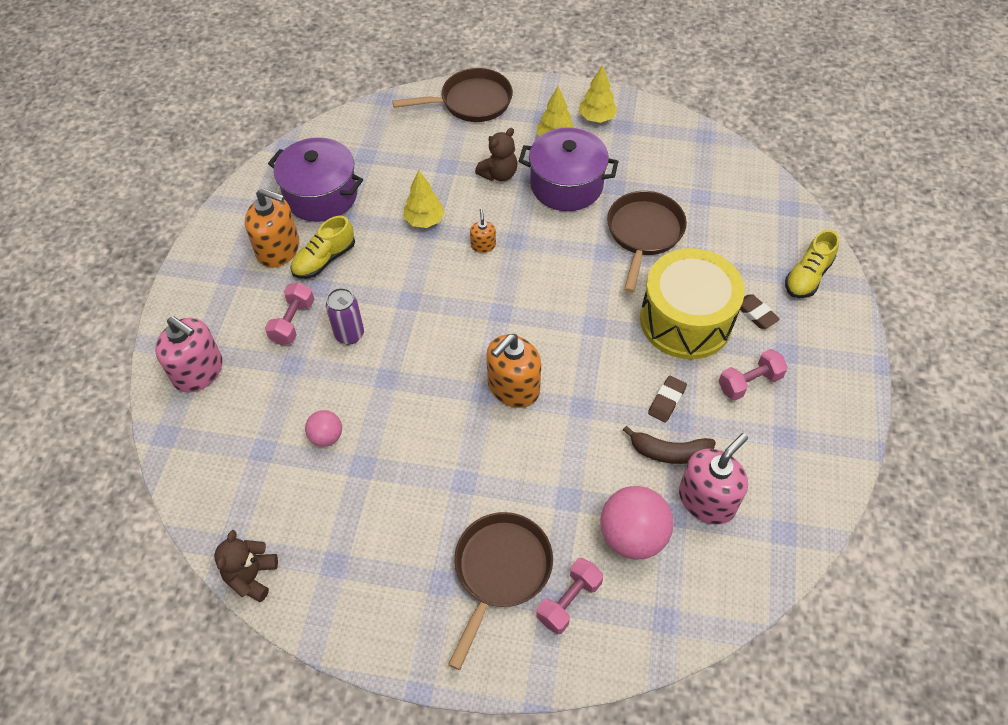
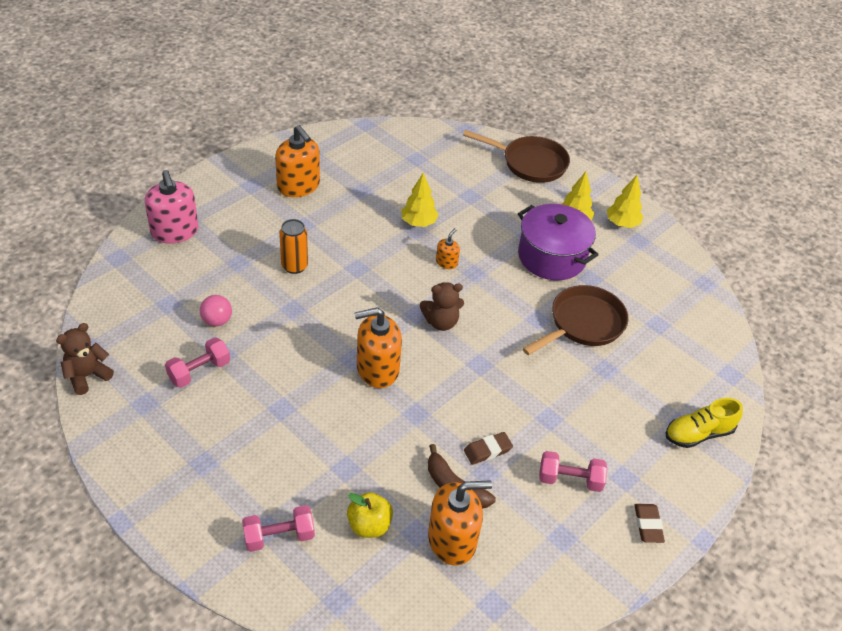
camera: 30 degrees right, 10 degrees down
pink dumbbell [265,282,315,345] -> pink dumbbell moved to [165,337,230,388]
purple pot [268,137,363,222] -> none
yellow shoe [290,216,355,279] -> none
purple can [326,288,364,345] -> orange can [279,219,308,274]
brown pan [448,512,553,670] -> none
brown teddy bear [475,128,517,181] -> brown teddy bear moved to [420,282,464,331]
pink ball [600,486,674,560] -> yellow apple [347,492,393,538]
yellow drum [640,248,745,359] -> none
pink soap dispenser [679,433,748,525] -> orange soap dispenser [428,480,492,565]
brown eraser [740,294,780,329] -> brown eraser moved to [634,504,665,543]

